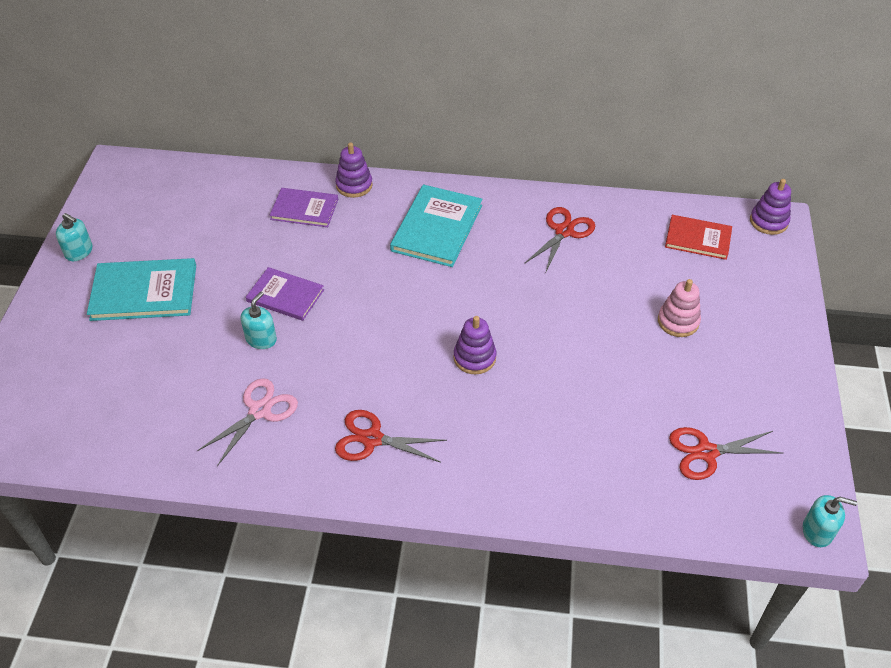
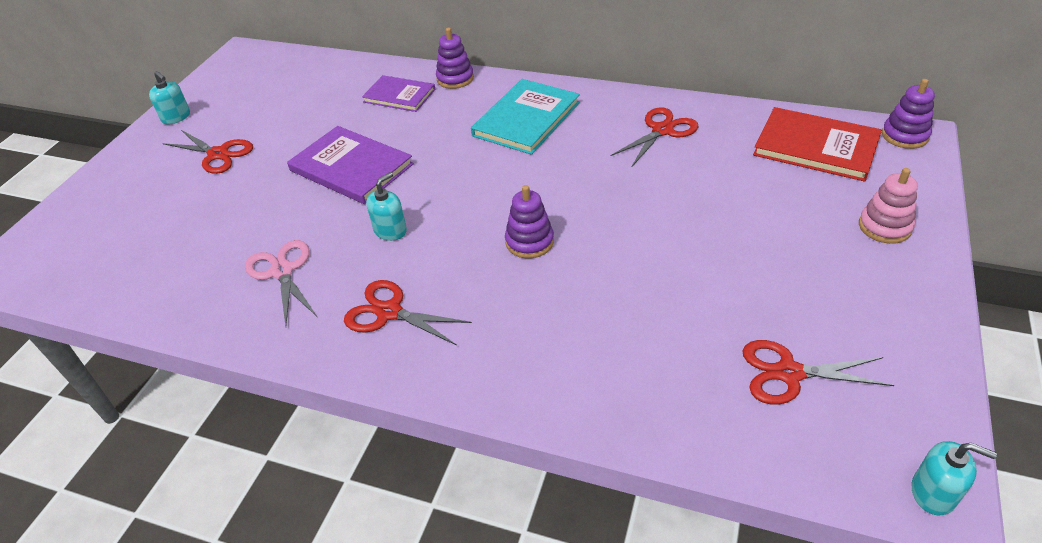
camera: 15 degrees right, 5 degrees down
turquoise book [87,258,196,321] -> red scissors [163,130,253,174]
pink scissors [197,378,298,466] -> pink scissors turned 75 degrees counterclockwise [245,240,317,326]
turquoise soap dispenser [241,292,277,349] -> turquoise soap dispenser moved to [366,172,407,241]
purple book [246,267,324,321] -> purple book [287,126,414,204], size x1.53
pink stacking toy [658,279,701,337] -> pink stacking toy moved to [859,168,918,244]
red book [665,215,732,260] -> red book [753,107,882,182], size x1.53

